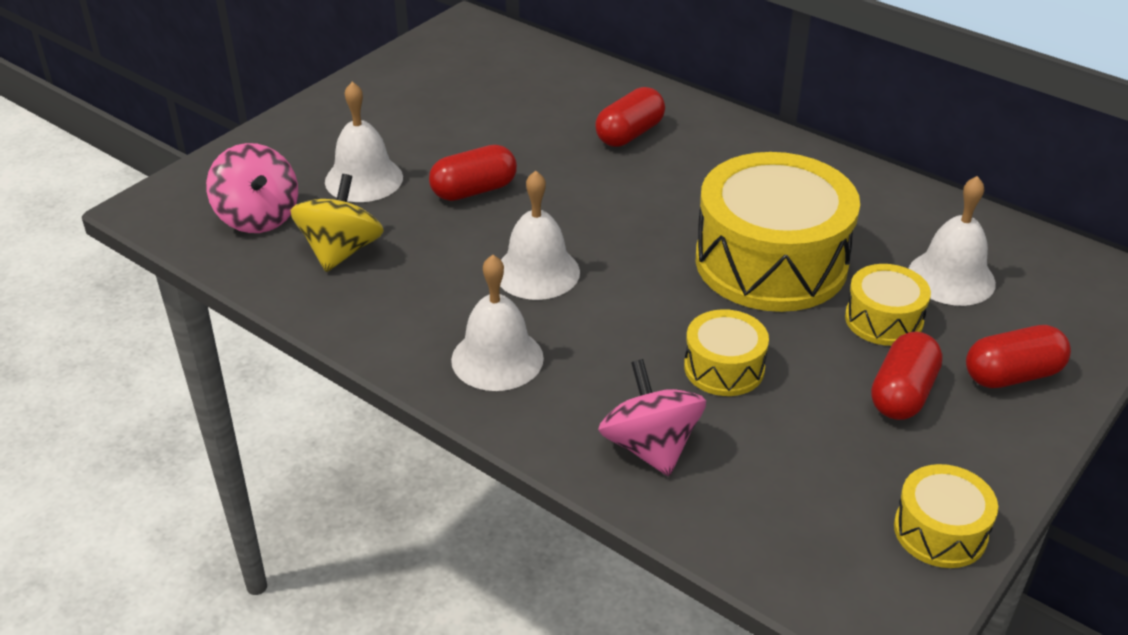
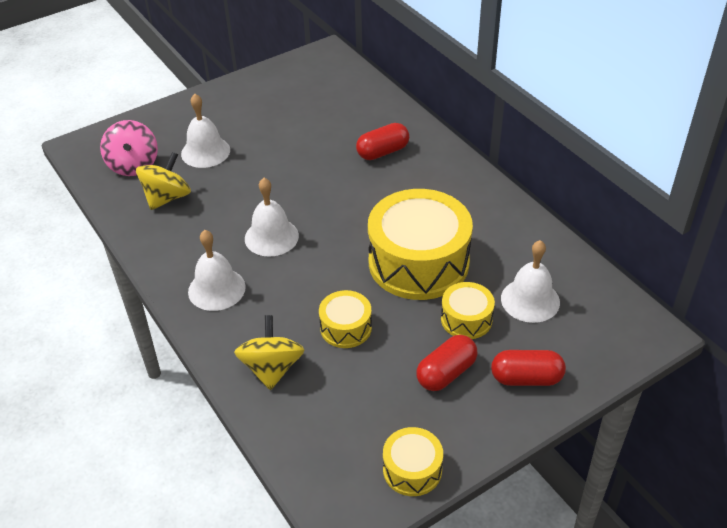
camera: 20 degrees right, 5 degrees up
red capsule [429,145,517,201] -> none
pink spinning top [598,359,706,476] -> yellow spinning top [234,315,304,390]

